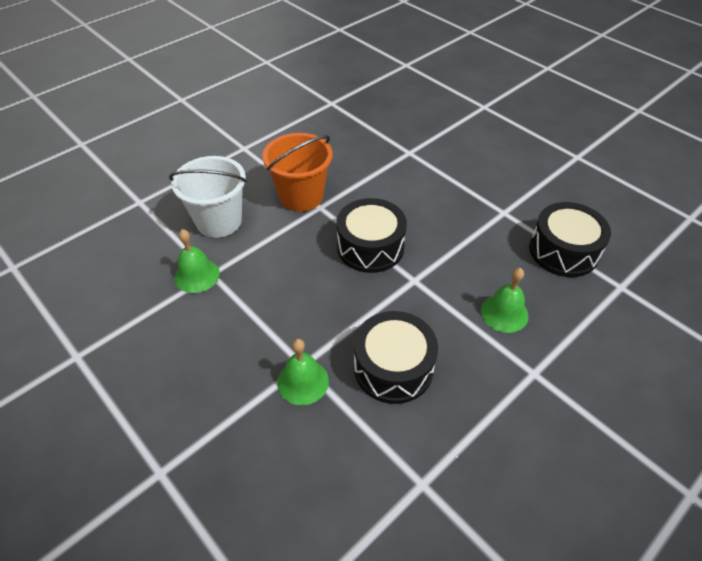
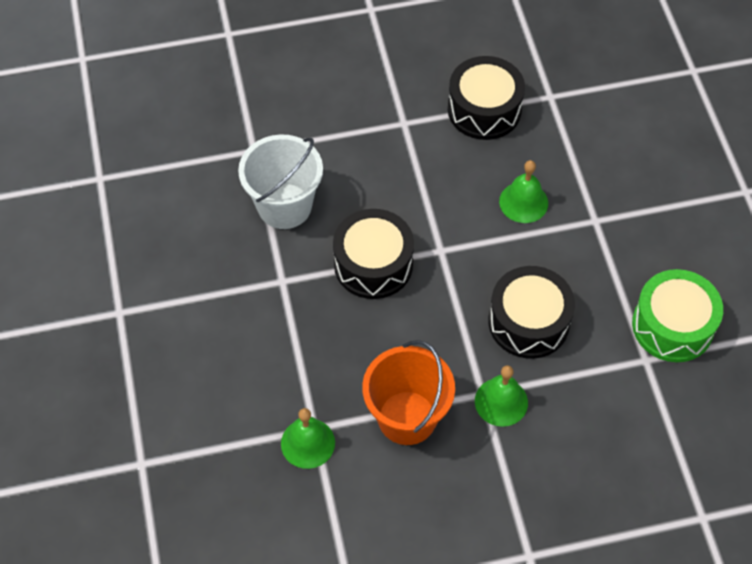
camera: 60 degrees left, 10 degrees up
white bucket [169,156,247,238] -> white bucket moved to [238,134,323,229]
orange bucket [262,133,333,212] -> orange bucket moved to [362,340,455,445]
none -> green drum [632,269,723,362]

